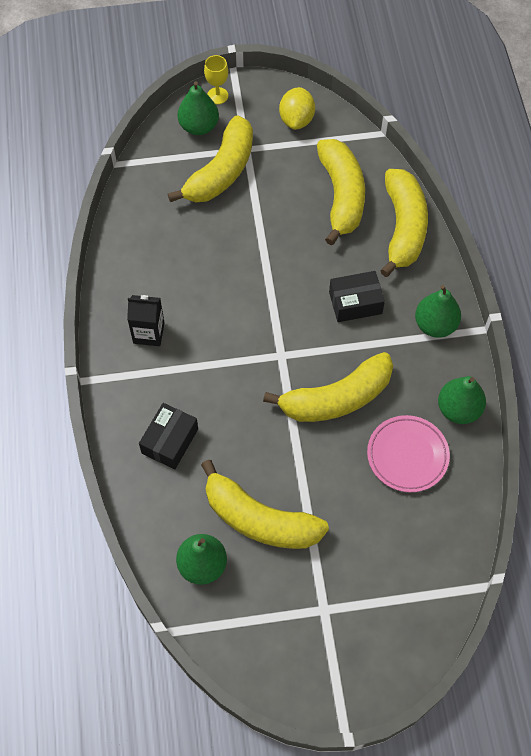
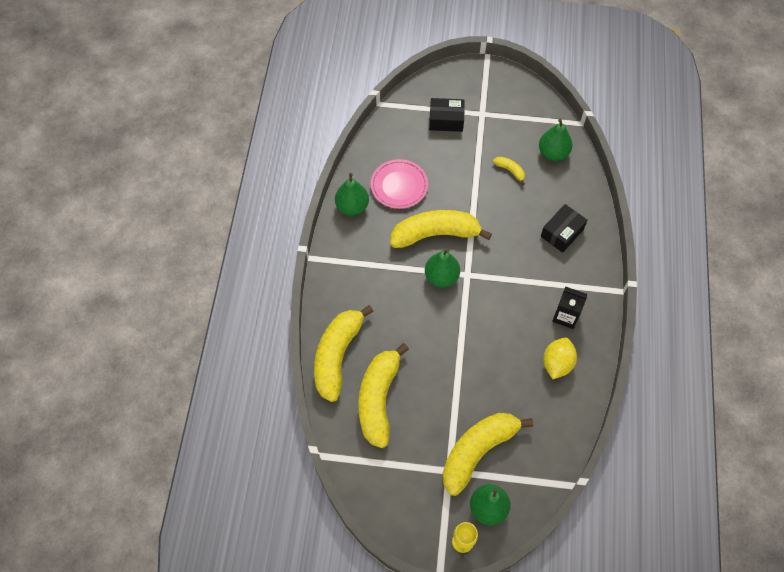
camera: 165 degrees left, 0 degrees up
yellow banana [201,459,329,549] -> yellow banana [493,156,525,185], size x0.42
yellow lemon [279,87,315,130] -> yellow lemon moved to [543,338,577,379]
black box [329,271,385,322] -> black box moved to [429,98,465,132]
green pear [415,285,461,338] -> green pear moved to [425,249,460,288]

